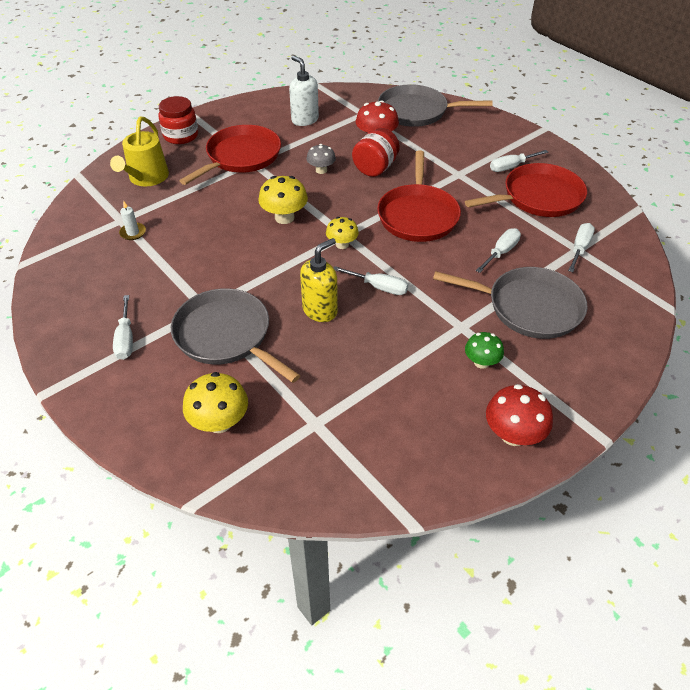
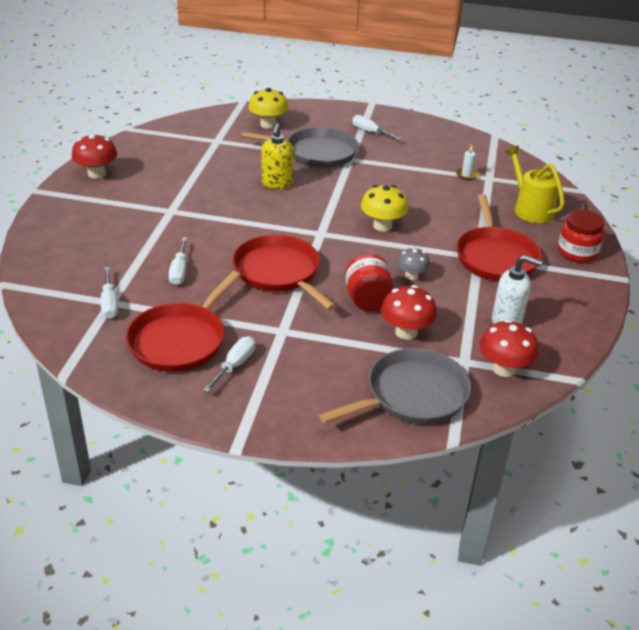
camera: 140 degrees right, 10 degrees down
yellow mushroom [326,217,359,249] -> none
white screwdriver [334,266,409,295] -> none
grey pan [433,267,588,339] -> none
green mushroom [465,332,504,369] -> none
none -> red mushroom [480,320,538,377]

